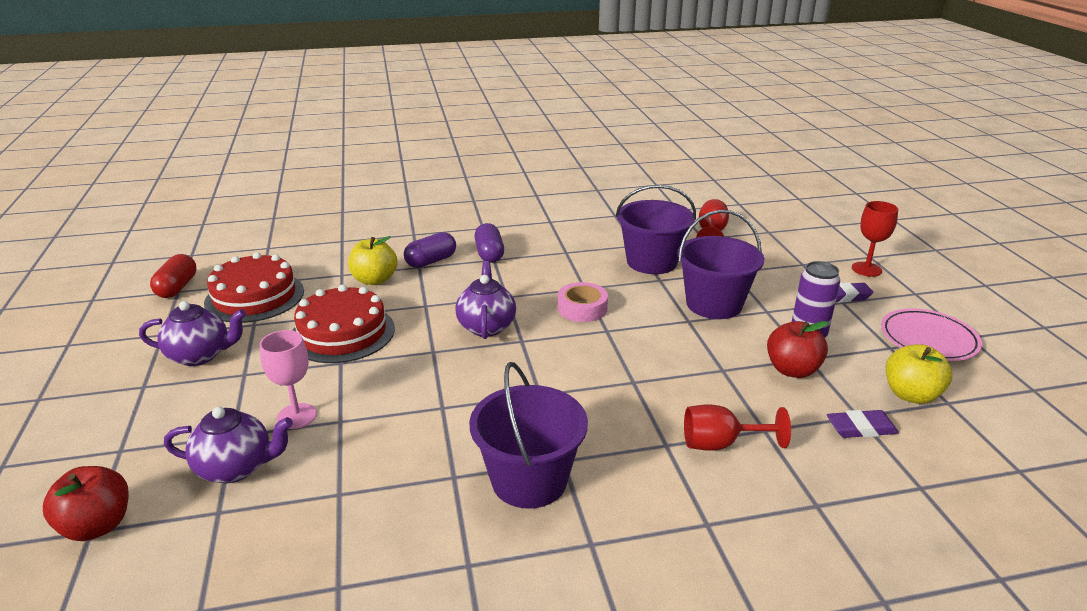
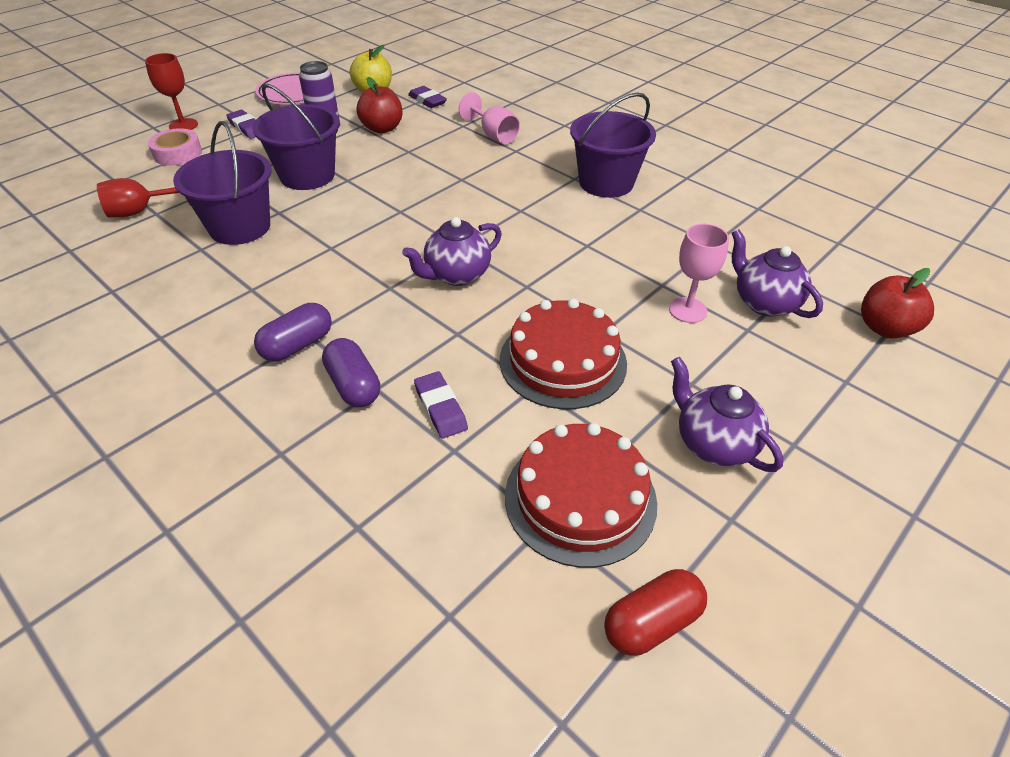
camera: 125 degrees left, 15 degrees up
yellow apple [348,236,398,285] -> purple eraser [414,371,468,438]
purple capsule [404,232,456,268] -> purple capsule turned 45 degrees clockwise [322,338,380,407]
pink tape [558,282,608,322] -> pink tape moved to [148,128,202,166]
red goblet [684,405,791,451] -> pink goblet [459,92,520,144]

